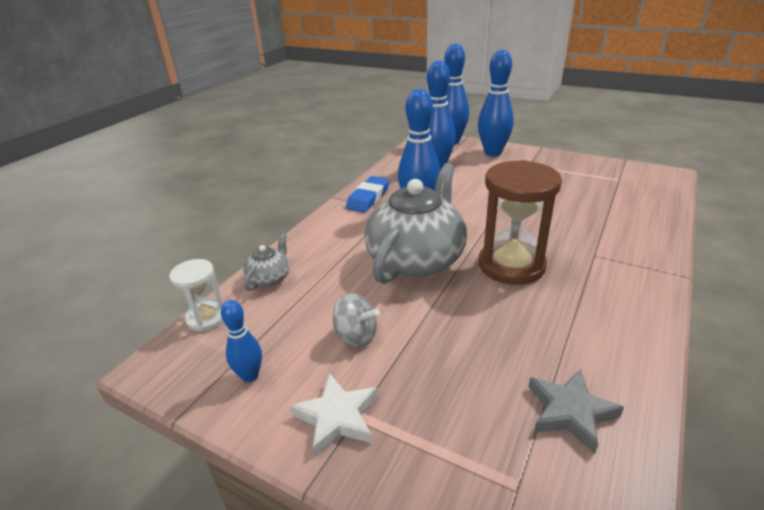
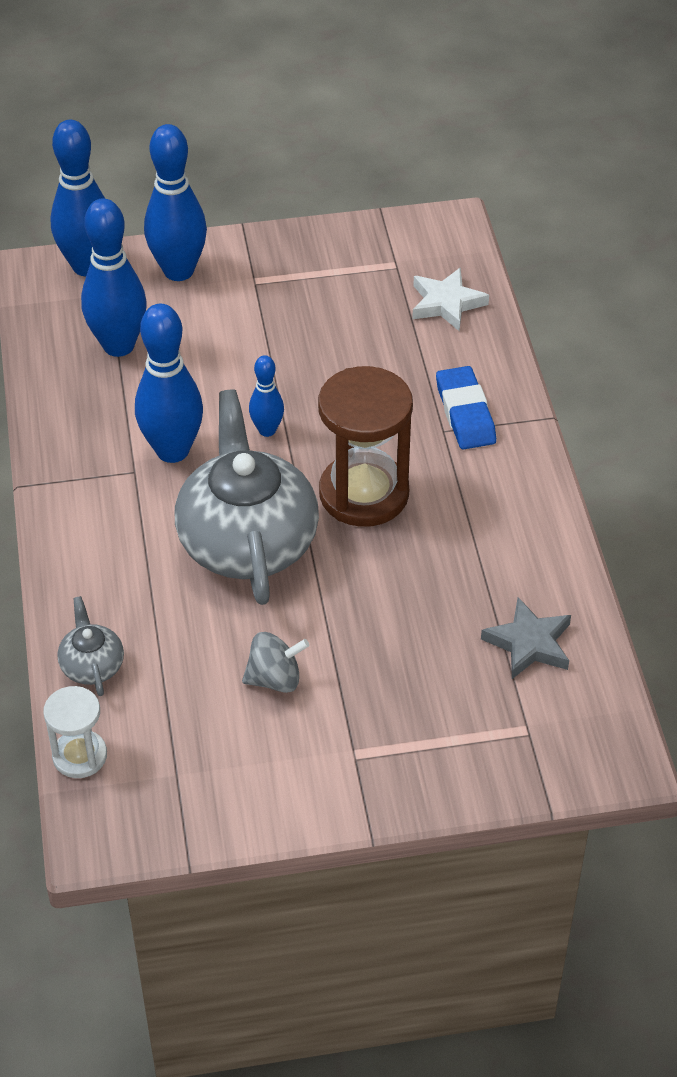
camera: 40 degrees left, 15 degrees up
blue bowling pin [221,300,262,382] -> blue bowling pin moved to [249,355,284,437]
white star [290,373,377,457] -> white star moved to [412,268,489,331]
blue eraser [346,176,390,213] -> blue eraser moved to [436,366,496,450]

